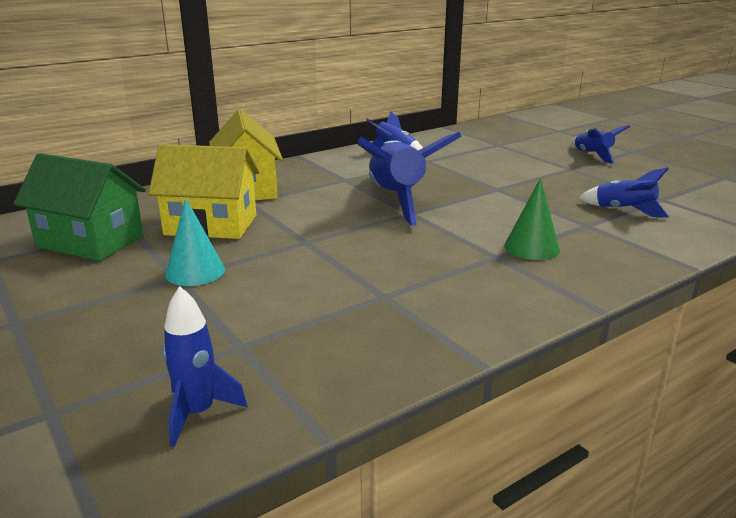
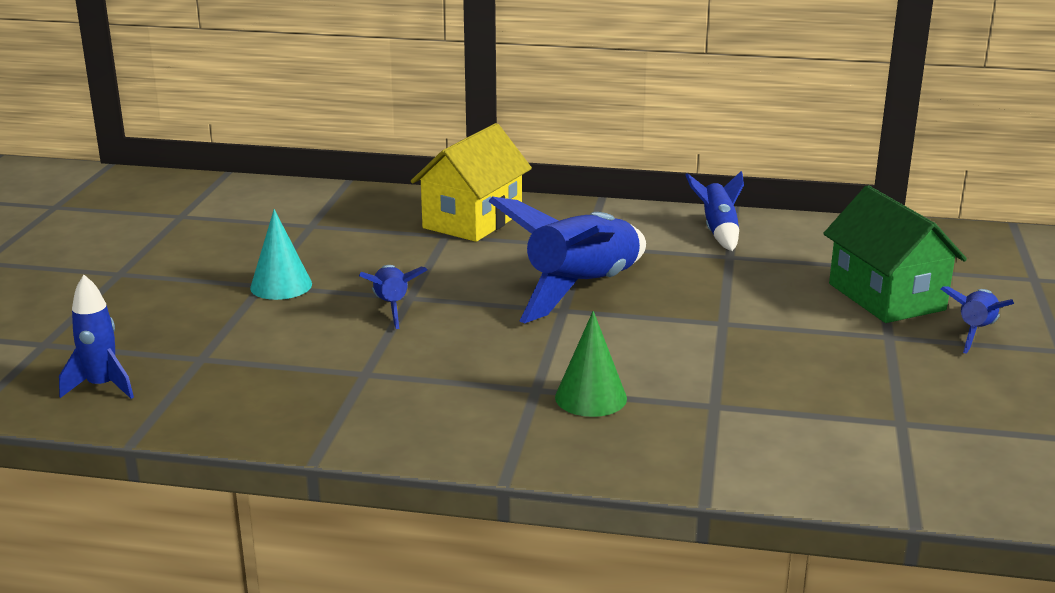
camera: 45 degrees right, 0 degrees up
green house [13,153,146,261] -> green house moved to [823,185,967,323]
yellow house [148,144,259,239] -> none
blue rocket [578,167,669,217] -> blue rocket moved to [359,265,427,329]

